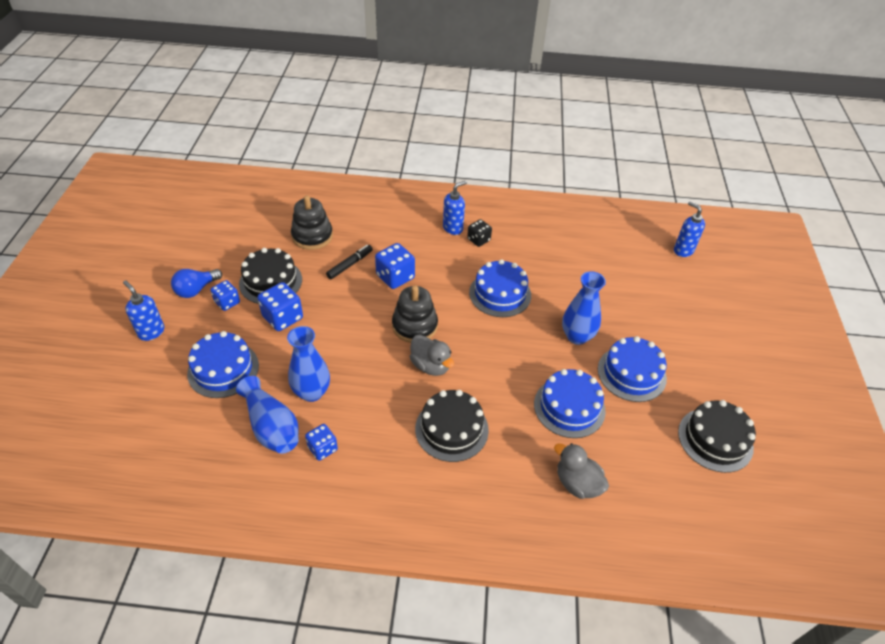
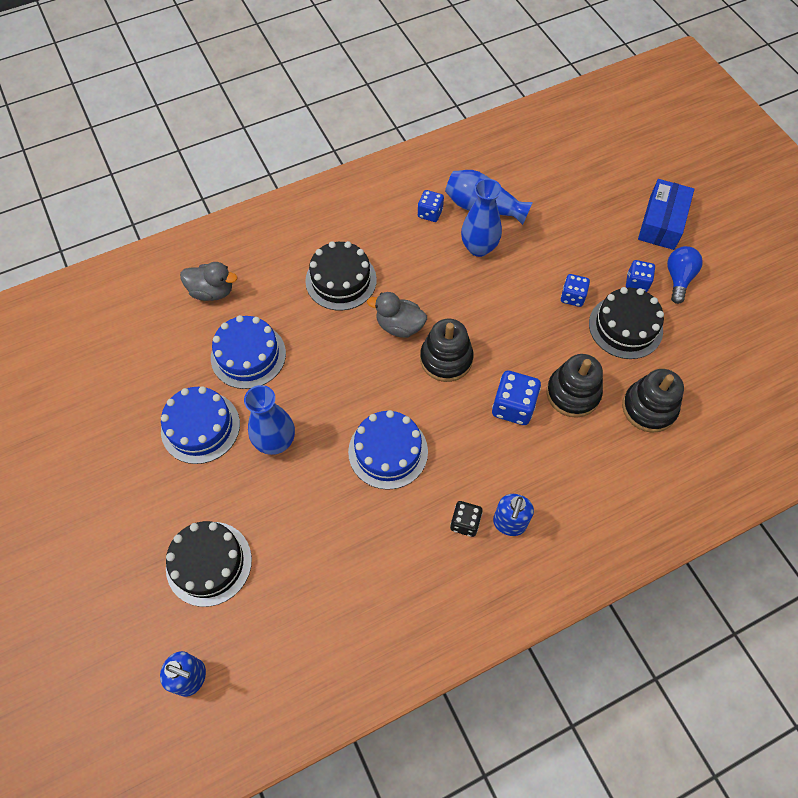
camera: 150 degrees right, 15 degrees up
blue soap dispenser [123,280,164,341] -> blue box [638,179,694,250]
blue cake [187,331,259,398] -> none
blue dice [257,282,303,331] -> blue dice [561,274,590,307], size x0.64
black marker [326,245,373,279] -> black stacking toy [546,354,603,418]
black cake [678,400,756,473] -> black cake moved to [166,521,252,607]

